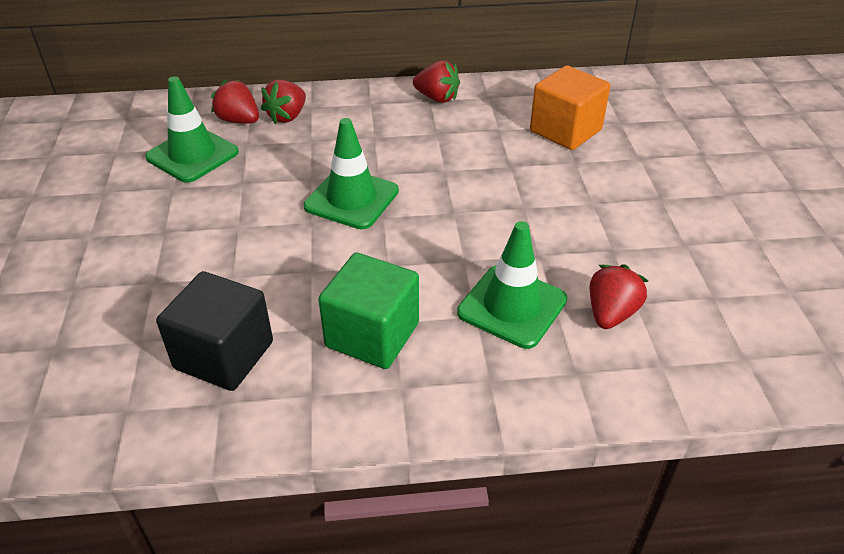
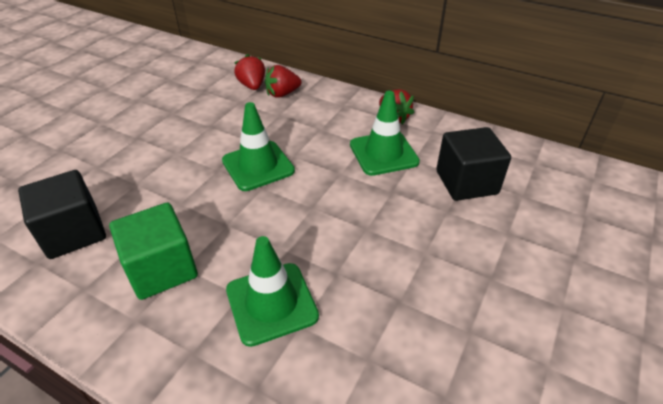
camera: 35 degrees right, 0 degrees up
green traffic cone [145,76,239,183] -> green traffic cone moved to [350,91,420,176]
orange cube [530,66,611,150] -> black cube [436,127,511,201]
red strawberry [590,265,648,329] -> none

